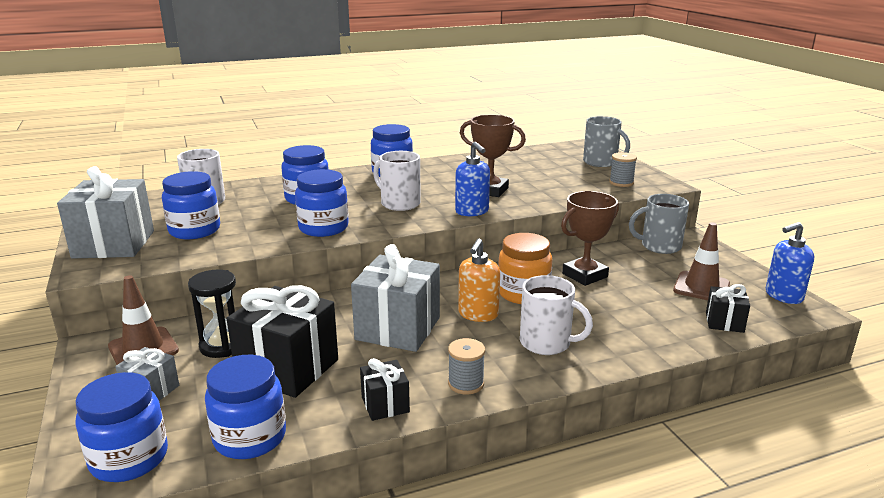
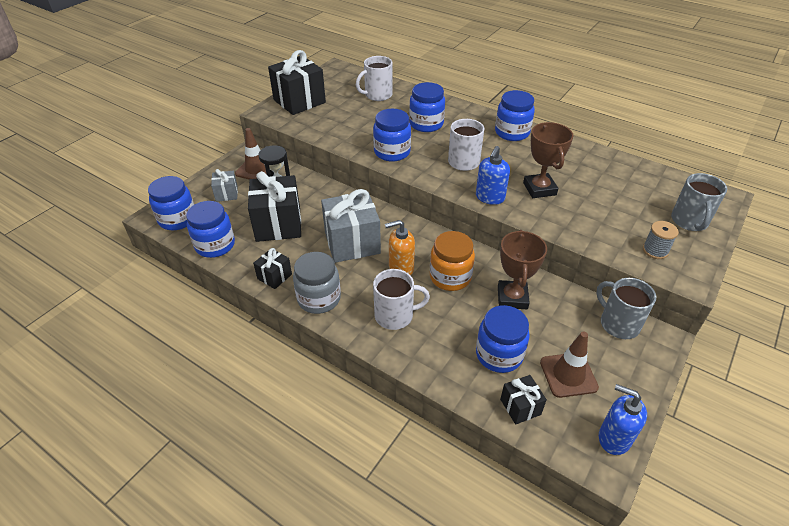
camera: 55 degrees right, 20 degrees up
grey gift [57,166,154,259] -> black gift [268,50,326,115]
blue jar [162,171,220,239] -> blue jar moved to [476,305,530,373]
grey spool [448,338,485,394] -> grey jar [293,252,341,314]
white mug [520,275,593,355] -> white mug turned 90 degrees counterclockwise [373,269,430,330]
brown trophy [561,191,619,286] -> brown trophy turned 75 degrees clockwise [498,230,547,309]

